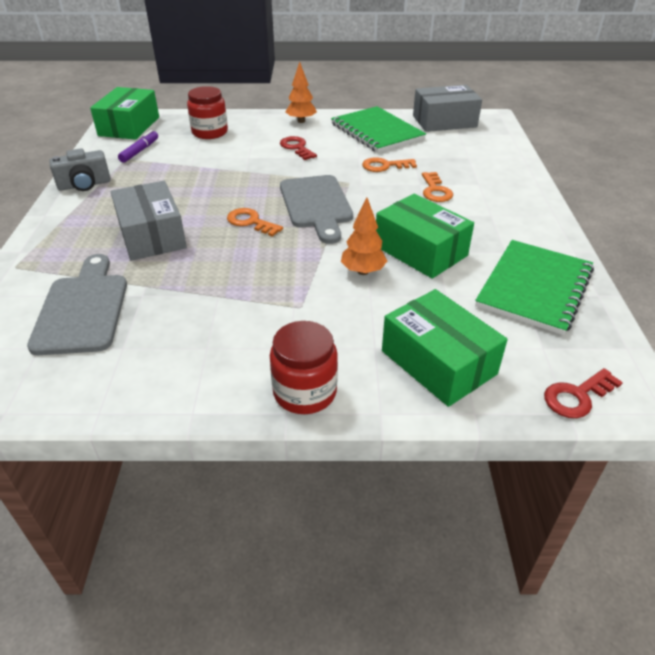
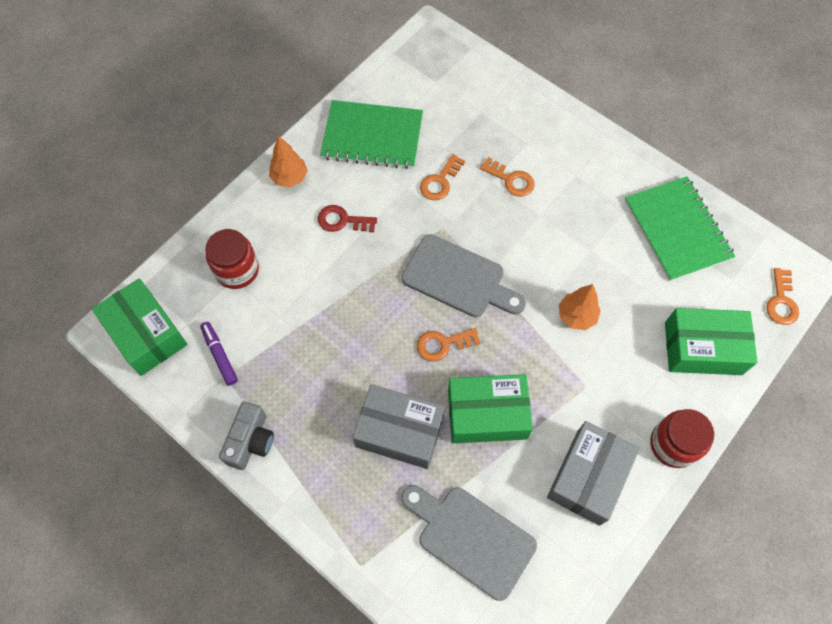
camera: 50 degrees left, 25 degrees up
green box [376,194,474,279] -> green box moved to [448,374,533,443]
grey box [413,85,482,132] -> grey box moved to [547,421,640,526]
red key [544,368,623,418] -> orange key [766,268,799,325]

